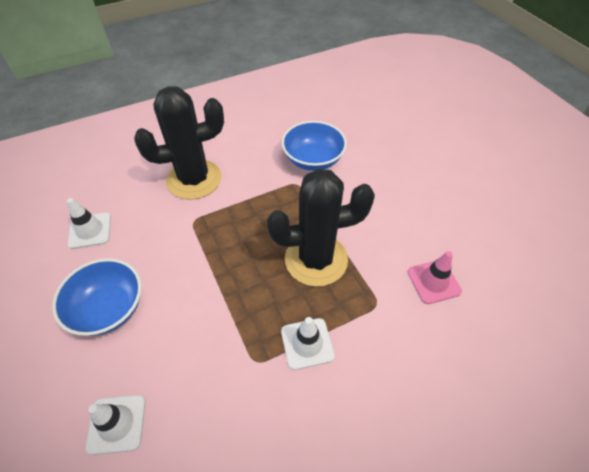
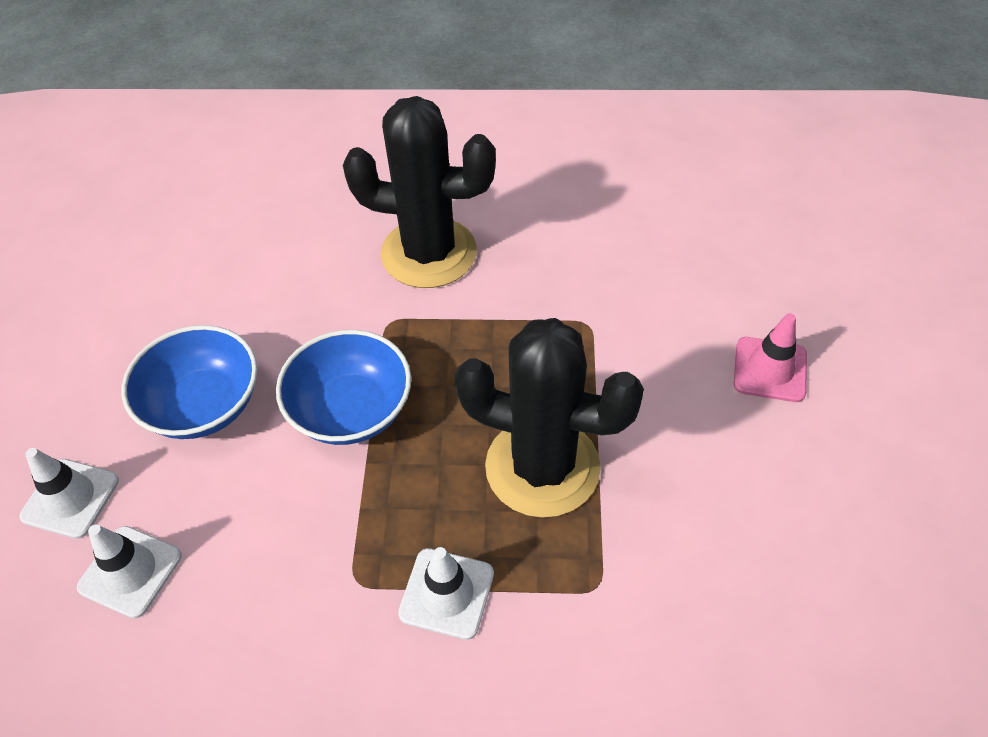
camera: 30 degrees right, 0 degrees up
white traffic cone [67,198,111,249] -> white traffic cone moved to [19,448,119,539]
blue bowl [282,121,347,171] -> blue bowl moved to [276,330,411,445]
pink traffic cone [408,251,462,304] -> pink traffic cone moved to [734,313,807,402]

